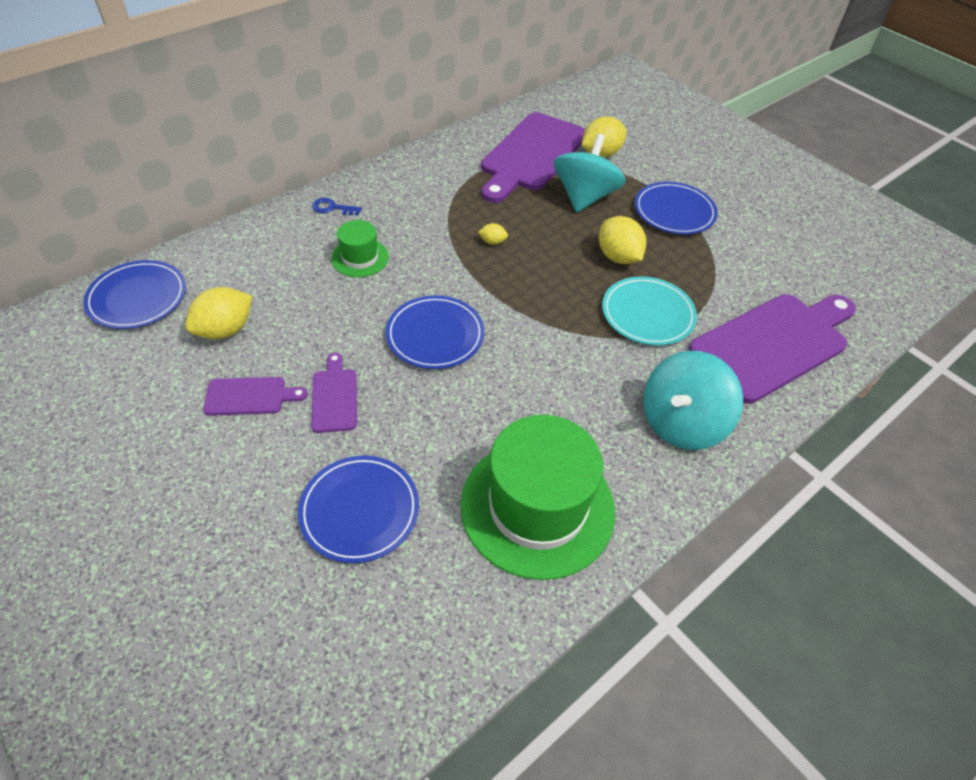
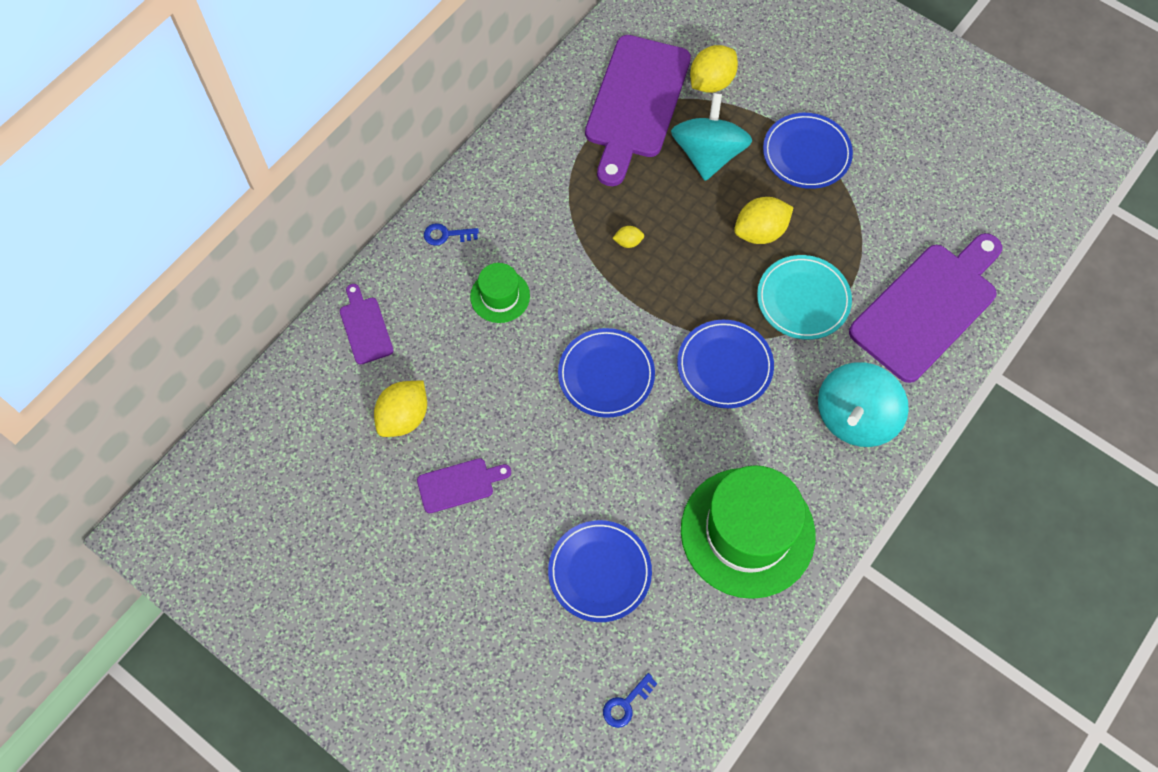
camera: 10 degrees left, 15 degrees up
blue plate [83,260,186,329] -> blue plate moved to [677,320,774,408]
purple cutting board [311,353,357,433] -> purple cutting board moved to [340,284,394,365]
yellow lemon [599,216,646,264] -> yellow lemon turned 75 degrees counterclockwise [734,197,794,244]
none -> blue key [603,673,658,728]

